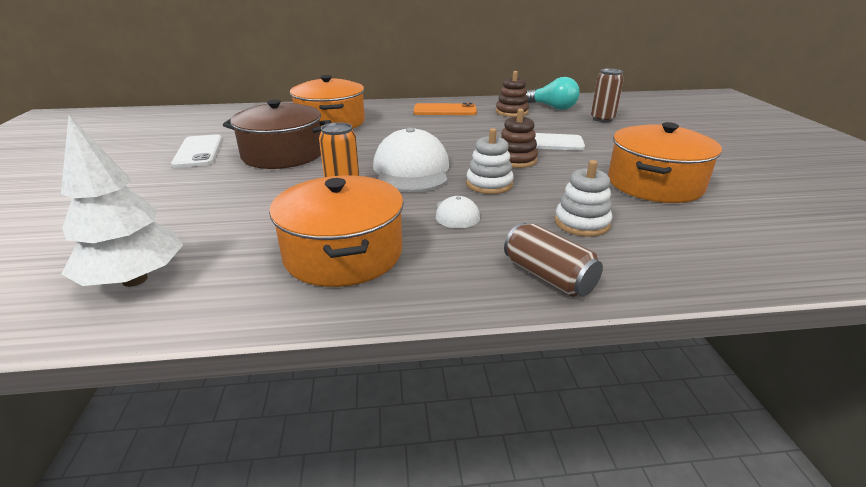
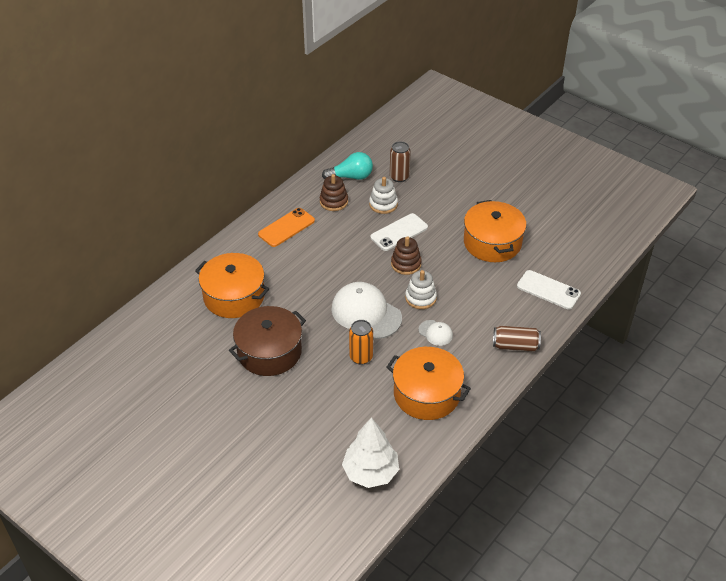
camera: 45 degrees left, 15 degrees up
white phone [171,134,222,168] -> white phone moved to [517,270,581,310]
white stacking toy [555,160,612,237] -> white stacking toy moved to [369,177,398,214]

